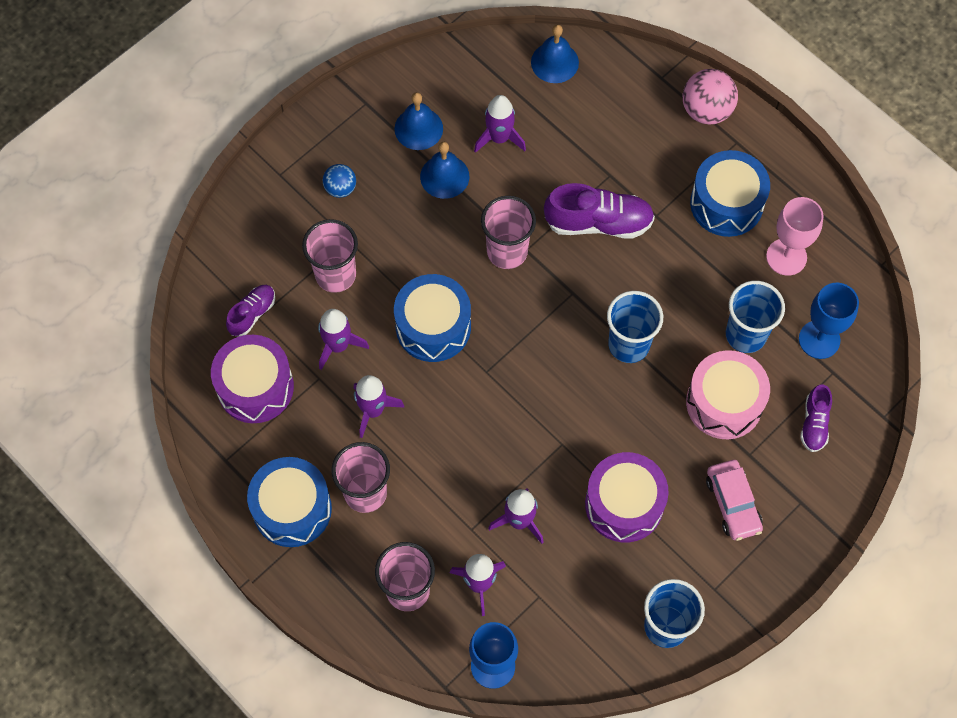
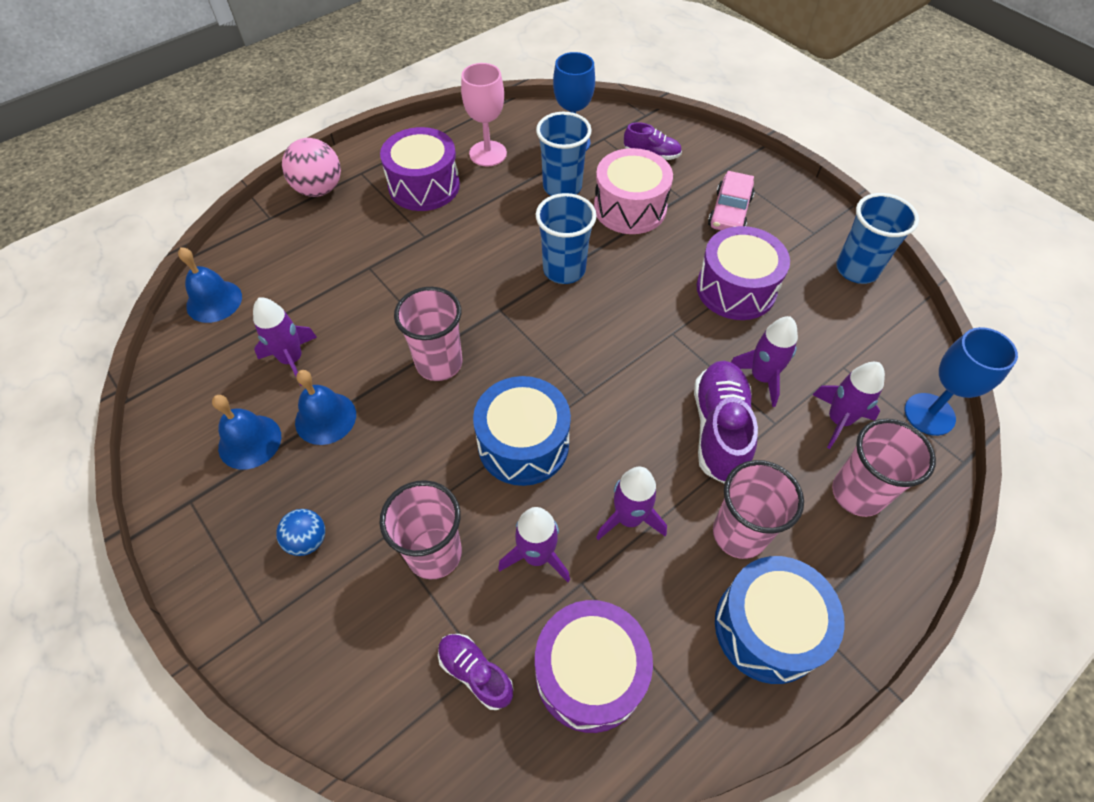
camera: 85 degrees left, 10 degrees down
purple shoe [544,183,655,239] -> purple shoe moved to [694,361,758,484]
blue drum [690,150,770,237] -> purple drum [380,127,460,211]
pink car [706,460,763,541] -> pink car turned 120 degrees clockwise [708,171,755,230]

